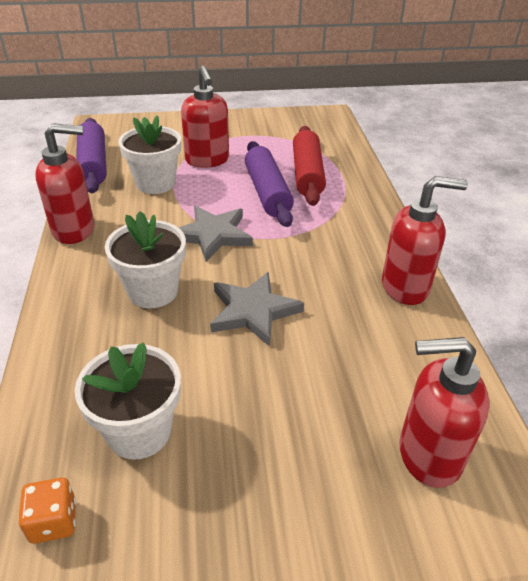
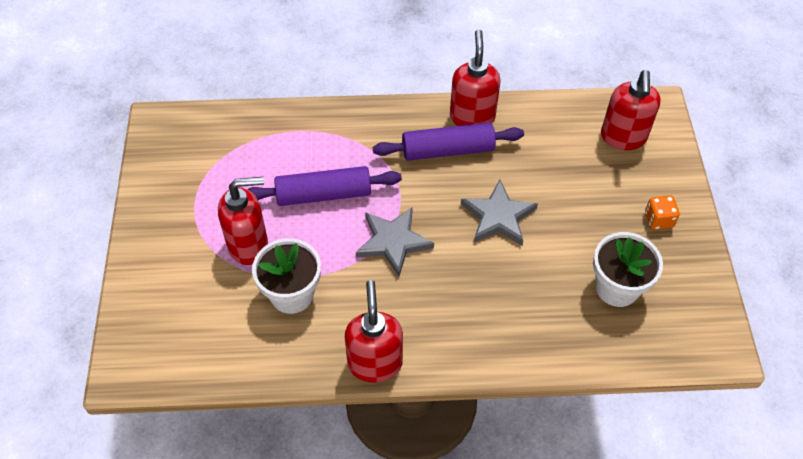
camera: 85 degrees left, 15 degrees up
orange dice [18,478,76,543] -> orange dice moved to [645,195,680,230]
purple rolling pin [76,118,107,193] -> purple rolling pin moved to [373,122,524,161]
white flower pot [105,211,186,308] -> none
red rolling pin [293,126,326,206] -> none

